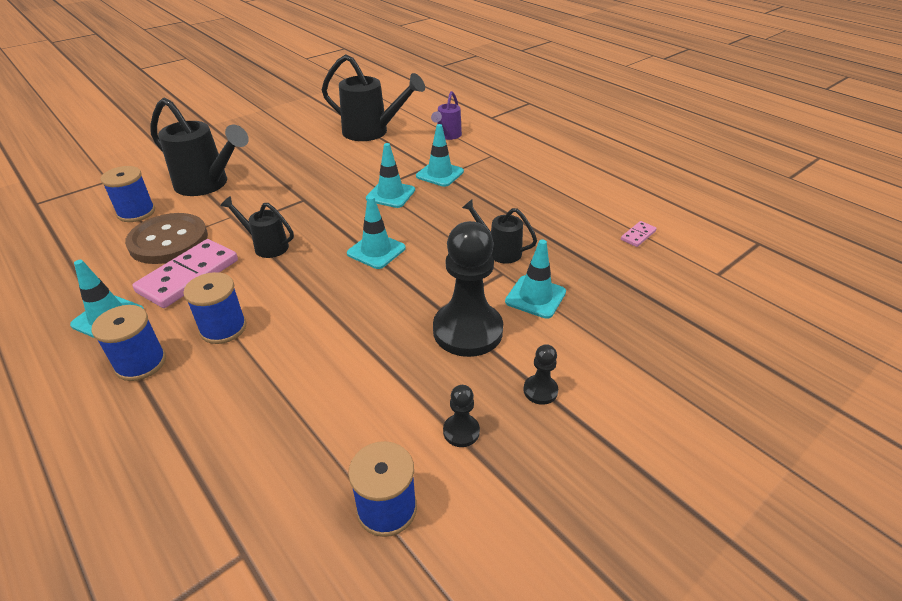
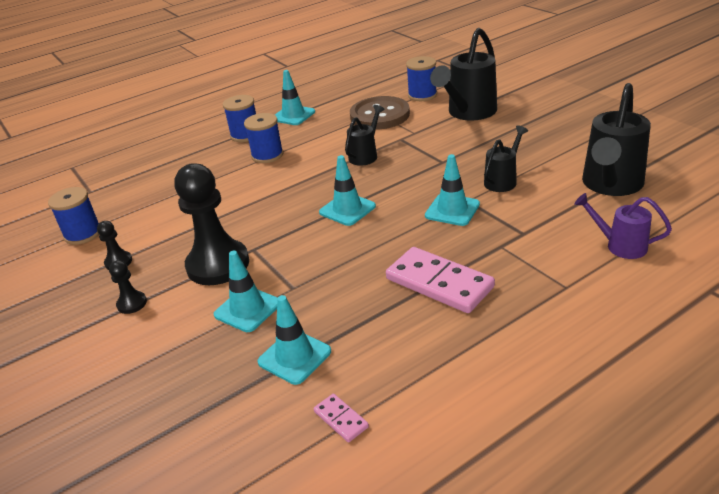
camera: 100 degrees right, 5 degrees down
pink domino [132,239,238,308] -> pink domino moved to [386,247,495,313]
turquoise traffic cone [416,124,464,187] -> turquoise traffic cone moved to [257,295,331,385]
black watering can [462,199,537,263] -> black watering can moved to [484,126,528,192]

